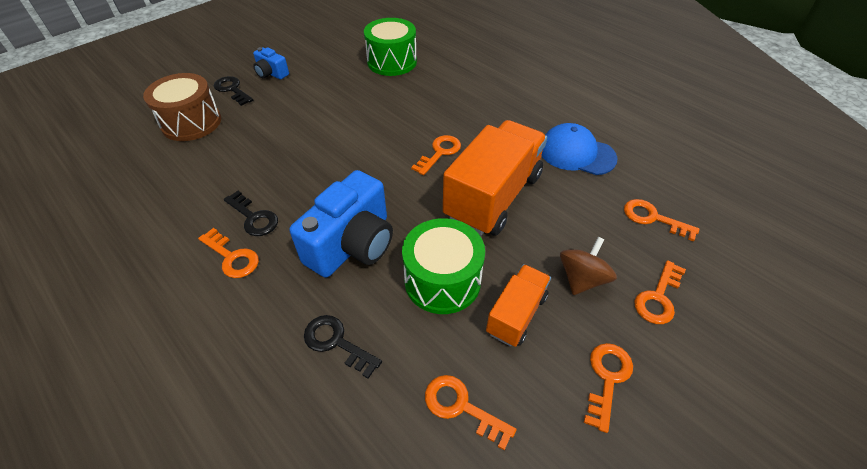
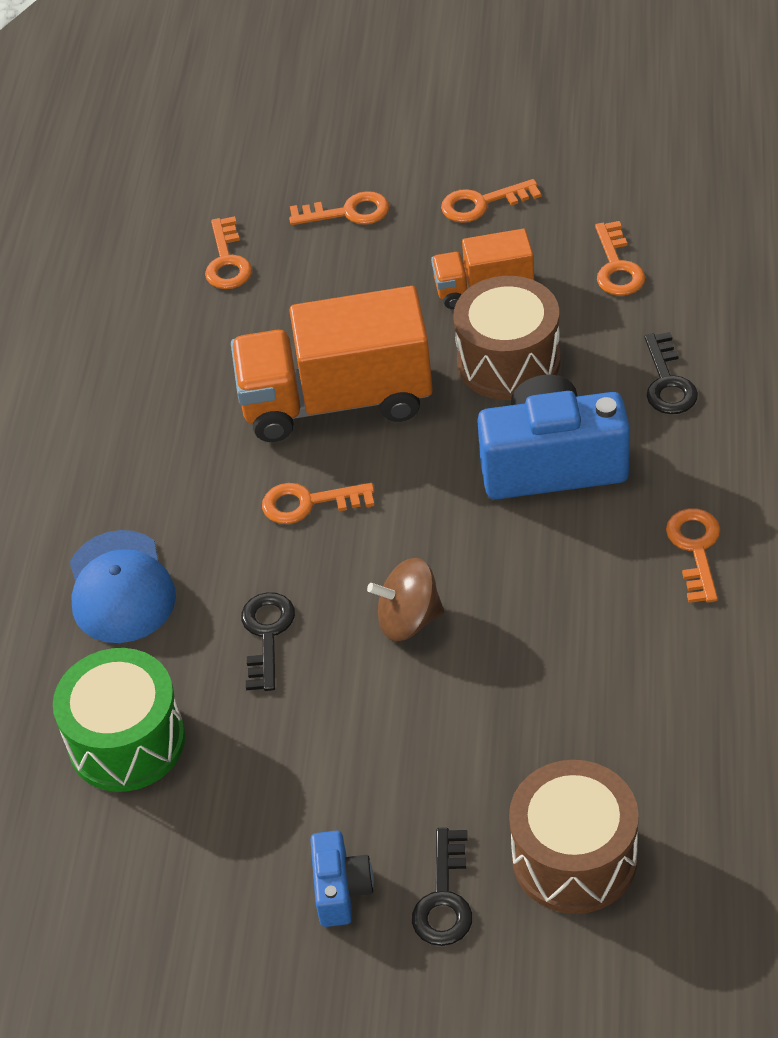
camera: 125 degrees left, 0 degrees up
black key [224,191,278,236] -> black key moved to [241,592,295,691]
green drum [402,218,485,314] -> brown drum [453,276,560,400]
blue cap [541,123,618,175] -> blue cap moved to [70,530,176,643]
brown spinning top [560,237,617,295] -> brown spinning top moved to [367,558,444,641]

